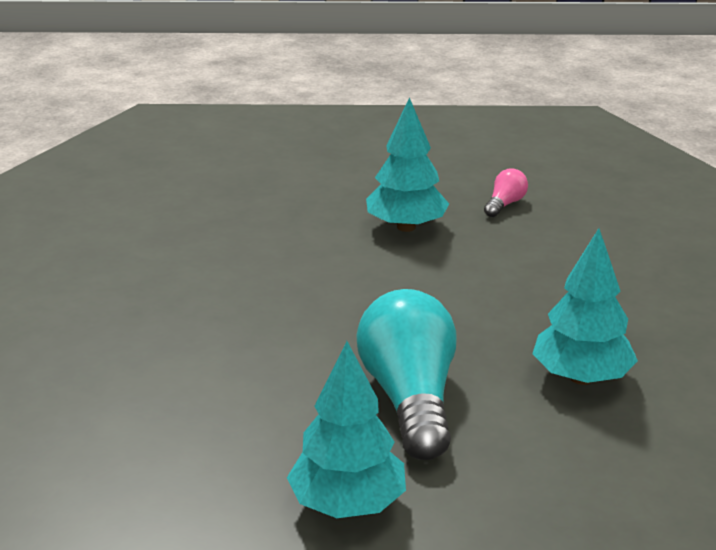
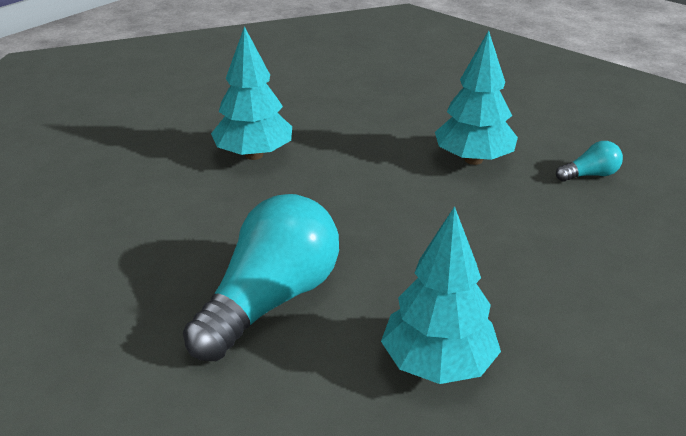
camera: 40 degrees right, 5 degrees up
turquoise tree [287,341,406,518] -> turquoise tree moved to [211,26,292,160]
pink light bulb [484,169,528,217] -> turquoise light bulb [556,141,623,182]

